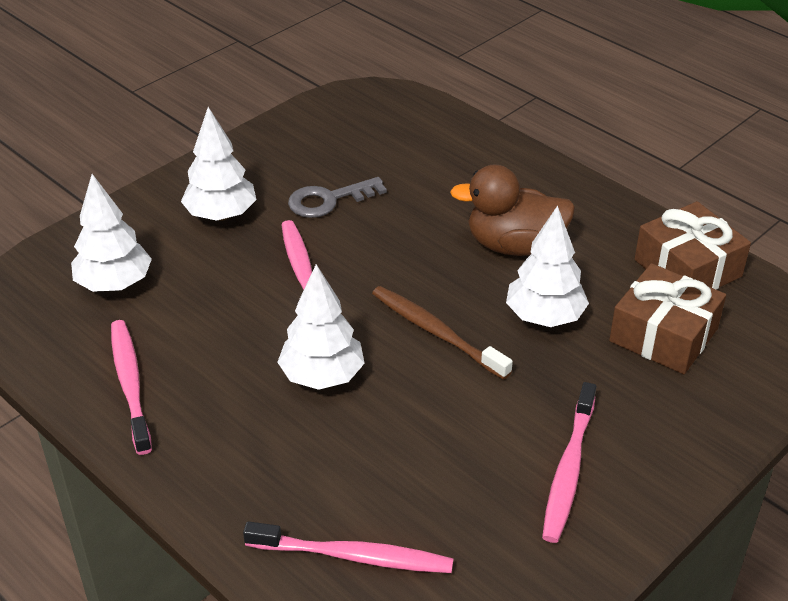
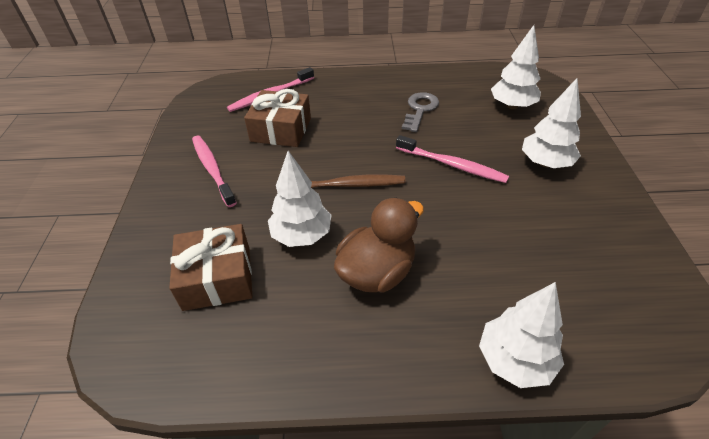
camera: 135 degrees right, 5 degrees up
pink toothbrush [111,320,152,455] -> none
white tree [277,264,365,390] -> white tree moved to [479,282,564,388]
grey key [288,177,387,218] -> grey key moved to [402,92,439,132]
brown gift [635,201,751,290] -> brown gift moved to [244,89,311,147]

